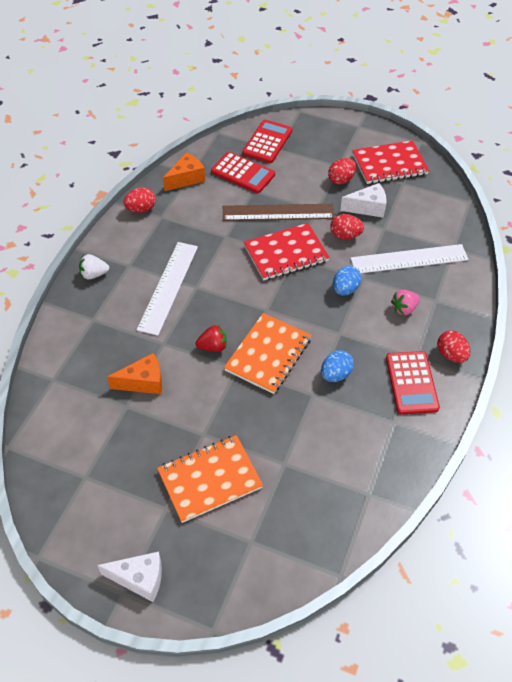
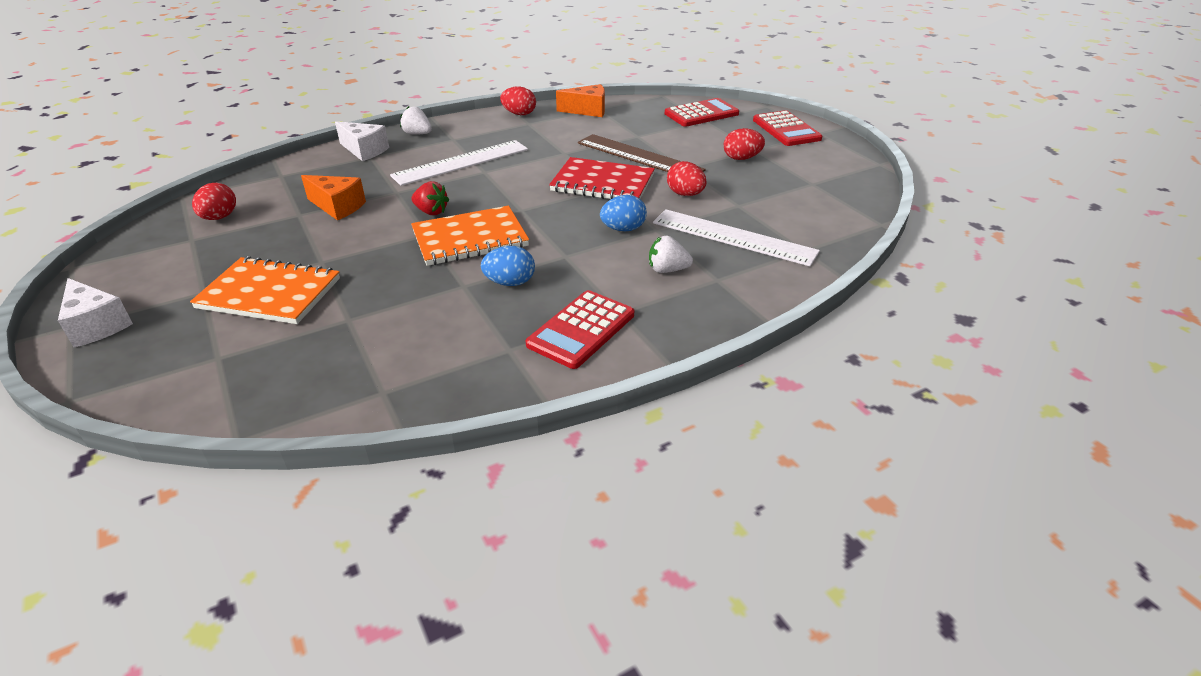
camera: 40 degrees right, 15 degrees down
red calculator [211,152,275,193] -> red calculator moved to [753,110,822,146]
white cheese [340,183,387,218] -> white cheese moved to [335,121,389,161]
red notebook [352,140,429,184] -> none
pink strawberry [391,290,420,315] -> white strawberry [649,236,693,273]
red egg [437,330,470,363] -> red egg moved to [192,183,236,220]

